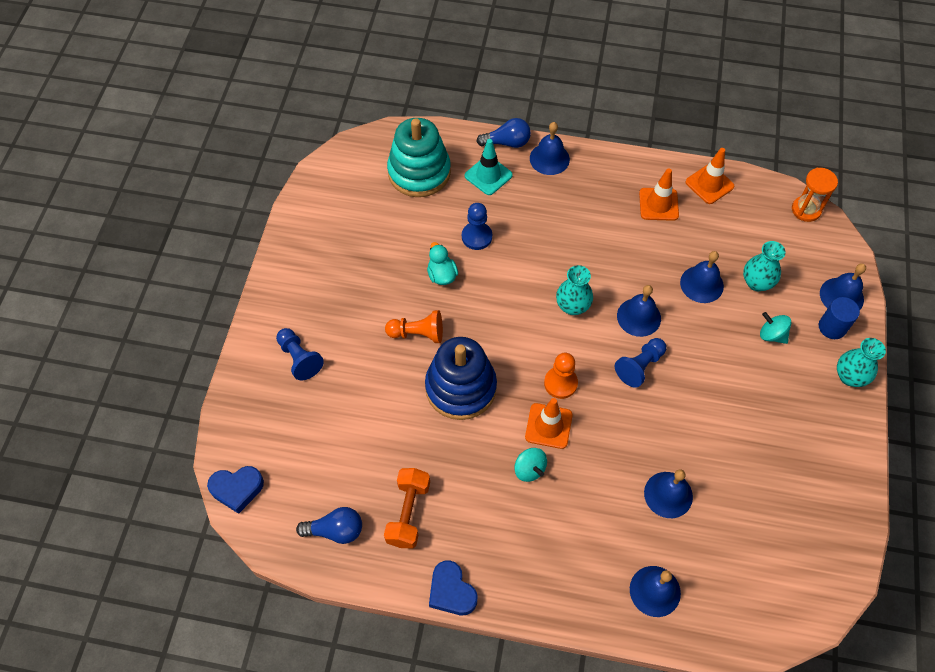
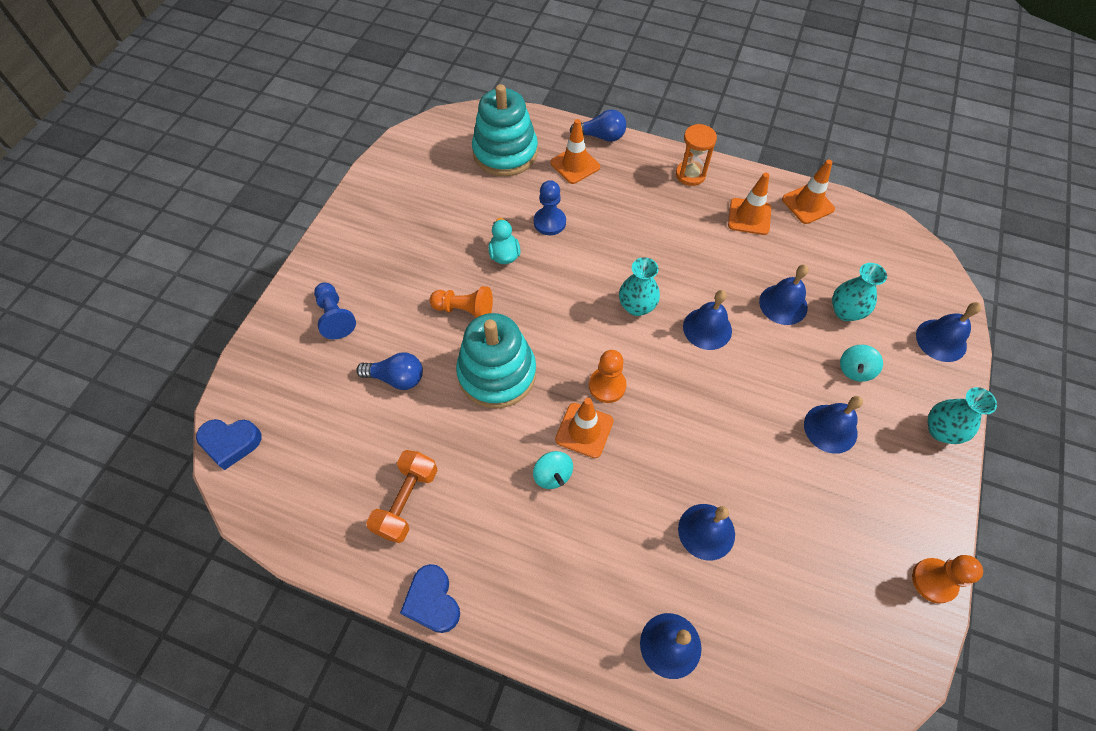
camera: 10 degrees right, 0 degrees up
blue light bulb [296,507,362,544] -> blue light bulb moved to [356,352,423,390]
blue stacking toy [425,337,497,420] -> turquoise stacking toy [456,313,536,408]
turquoise traffic cone [465,139,513,195] -> orange traffic cone [551,119,600,184]
blue bell [530,122,570,175] -> blue bell moved to [804,396,863,454]
blue pawn [615,338,666,388] -> none
turquoise spinning top [760,312,791,344] -> turquoise spinning top turned 105 degrees counterclockwise [840,345,883,382]
orange hourglass [792,168,838,222] -> orange hourglass moved to [676,124,717,186]
blue cylinder [819,297,860,339] -> none
none -> orange pawn [912,555,983,604]

